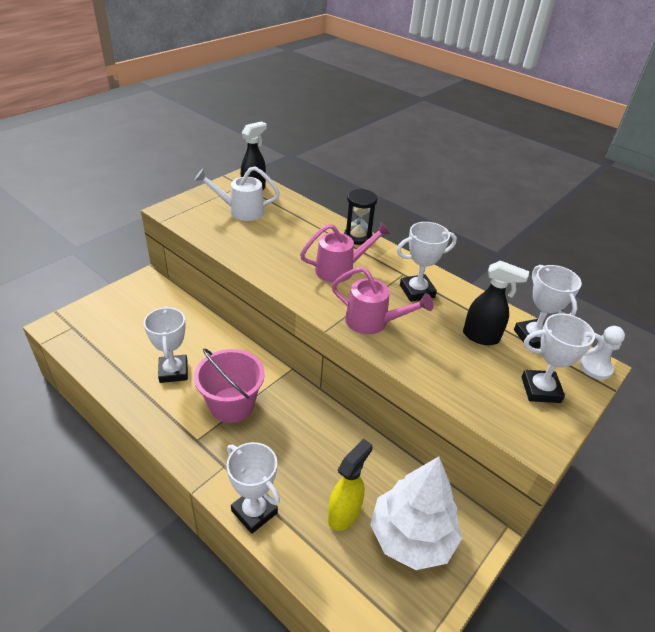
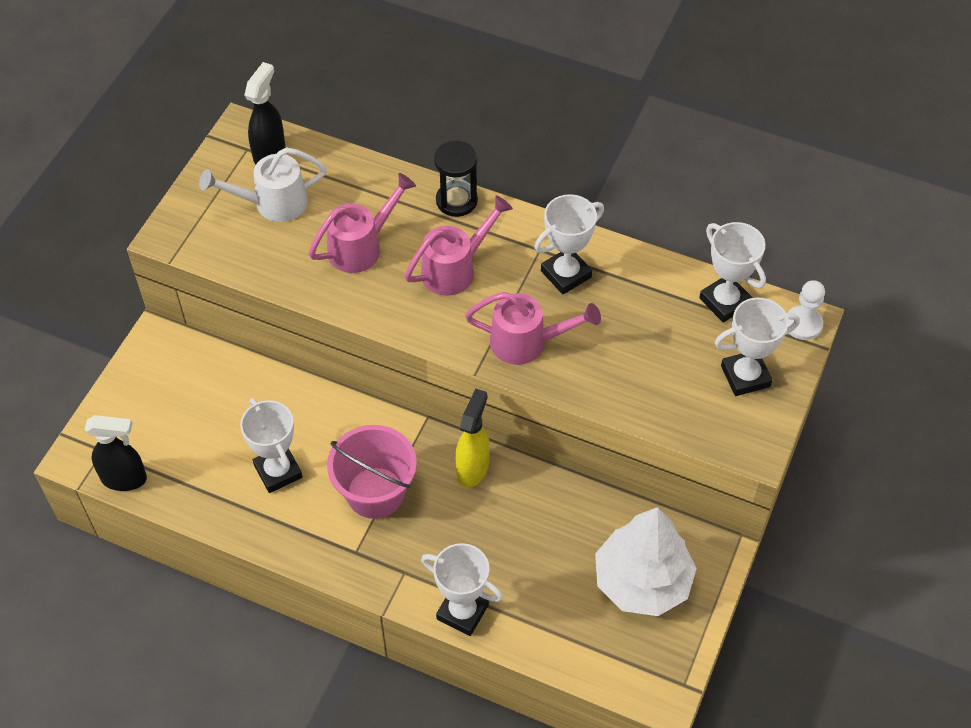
camera: 15 degrees left, 15 degrees up
yellow spray bottle [328,439,373,531] -> yellow spray bottle moved to [455,389,490,487]
black spray bottle [463,261,529,345] -> black spray bottle moved to [85,415,147,491]
none -> pink watering can [309,173,416,273]

